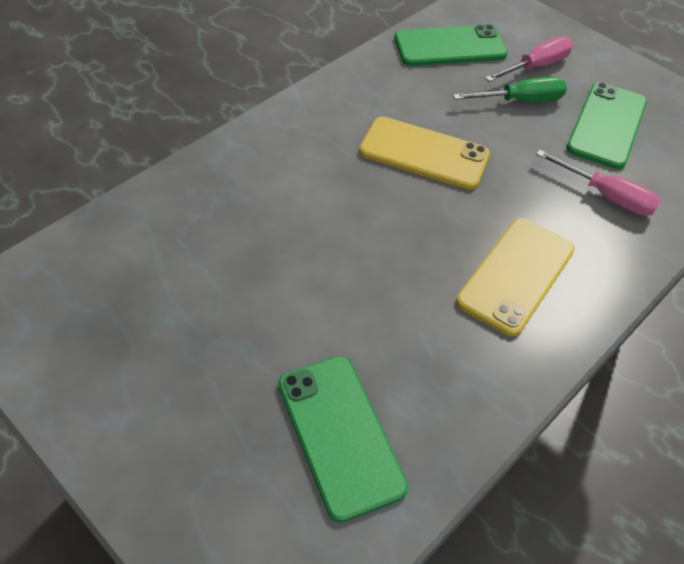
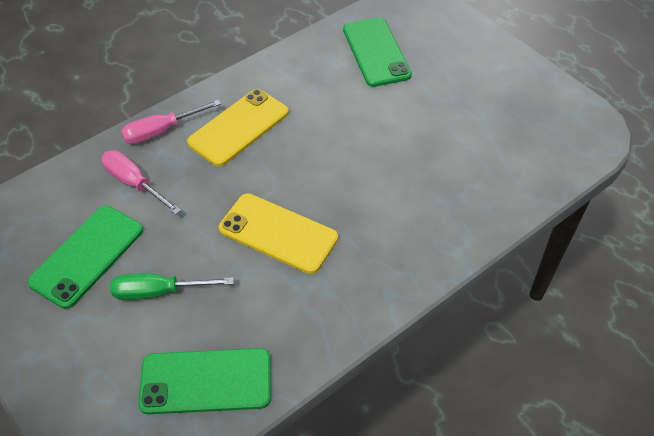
camera: 170 degrees left, 0 degrees up
pink screwdriver [485,36,573,82] -> pink screwdriver moved to [121,100,221,144]

